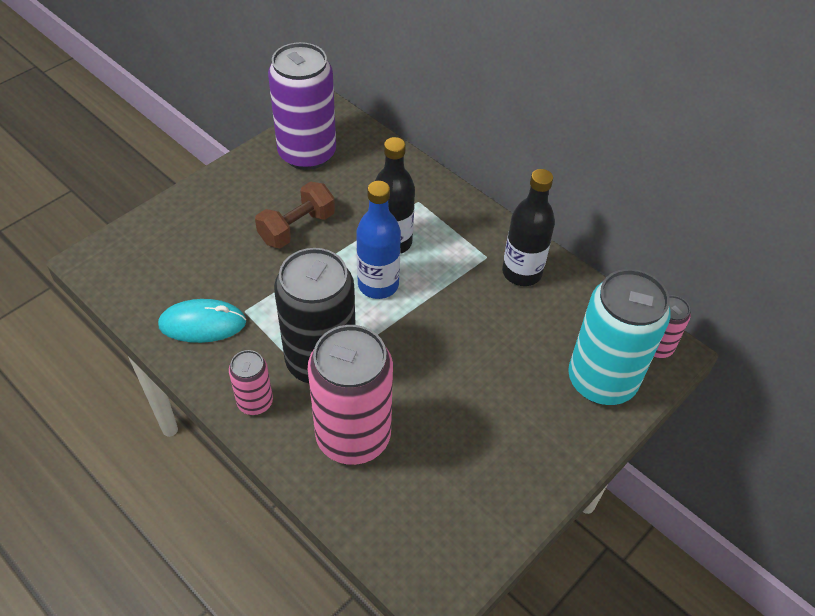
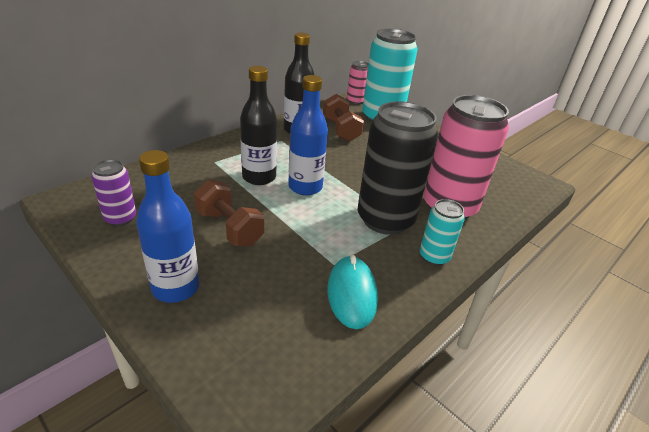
camera: 90 degrees left, 15 degrees down
pink can [229,350,273,415] -> turquoise can [420,199,465,266]
purple can [268,42,336,170] -> purple can [91,159,136,226], size x0.49
none -> blue bottle [136,150,199,303]
none -> brown dumbbell [323,94,364,142]

